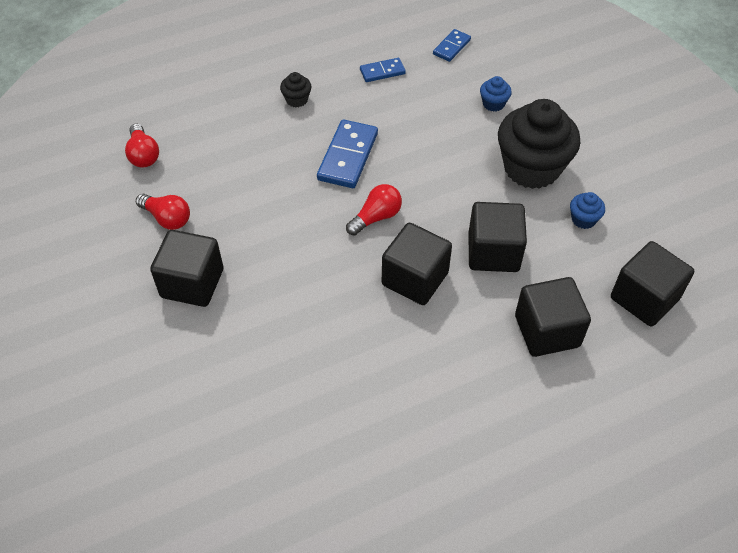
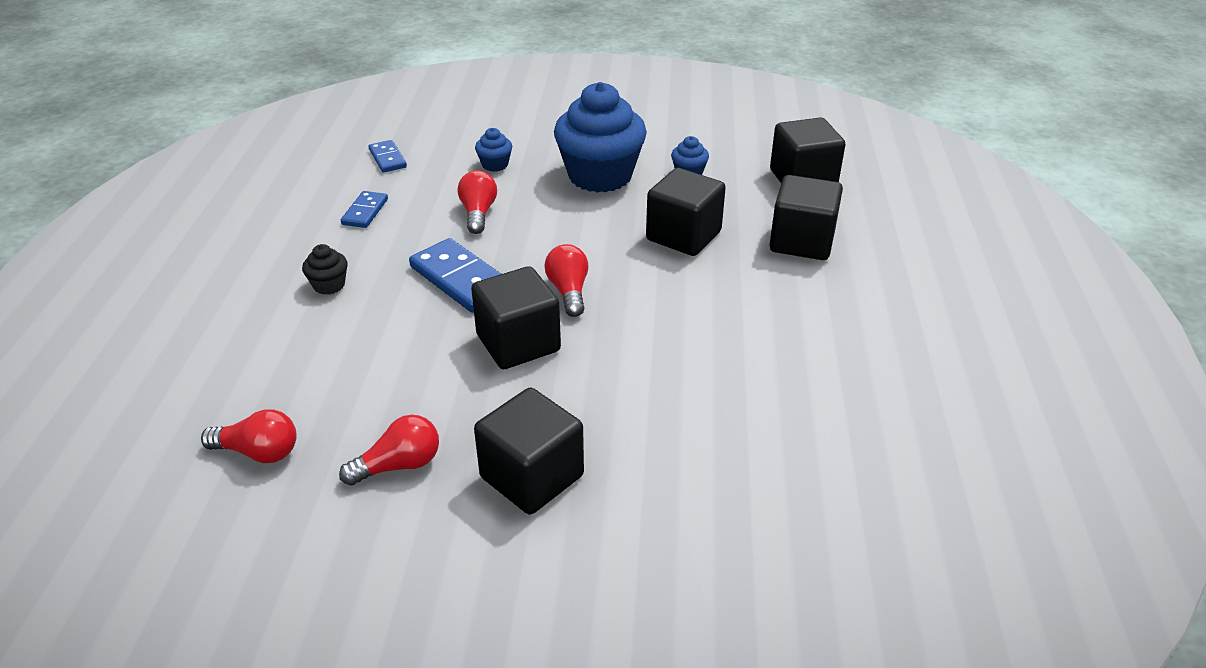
camera: 60 degrees left, 15 degrees down
black cube [382,223,452,305] -> black cube moved to [471,266,561,369]
black cupcake [498,99,581,189] -> blue cupcake [554,82,647,193]
none -> red light bulb [458,170,497,234]

